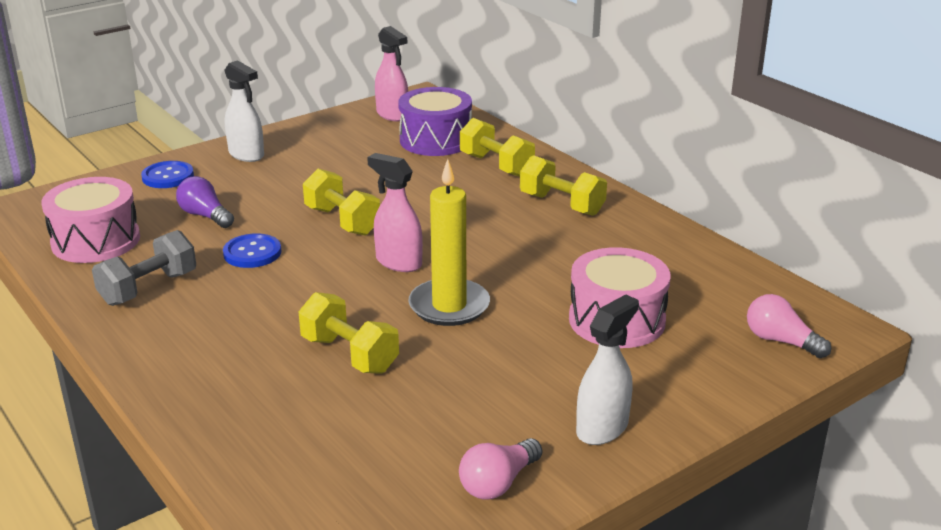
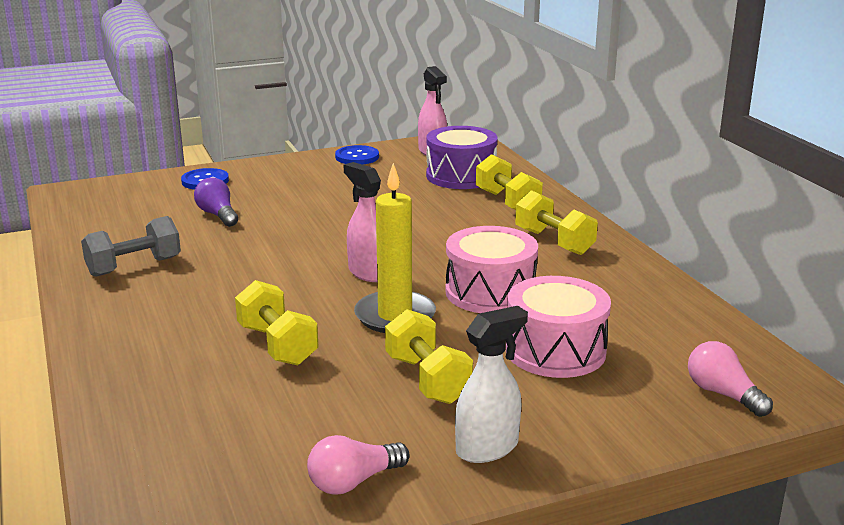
camera: 15 degrees right, 5 degrees down
pink drum [41,177,140,263] -> pink drum moved to [446,226,538,313]
blue button [223,233,281,268] -> blue button moved to [335,145,379,165]
white spray bottle [225,60,264,162] -> none
yellow dumbbell [303,169,380,236] -> yellow dumbbell moved to [385,309,473,404]

